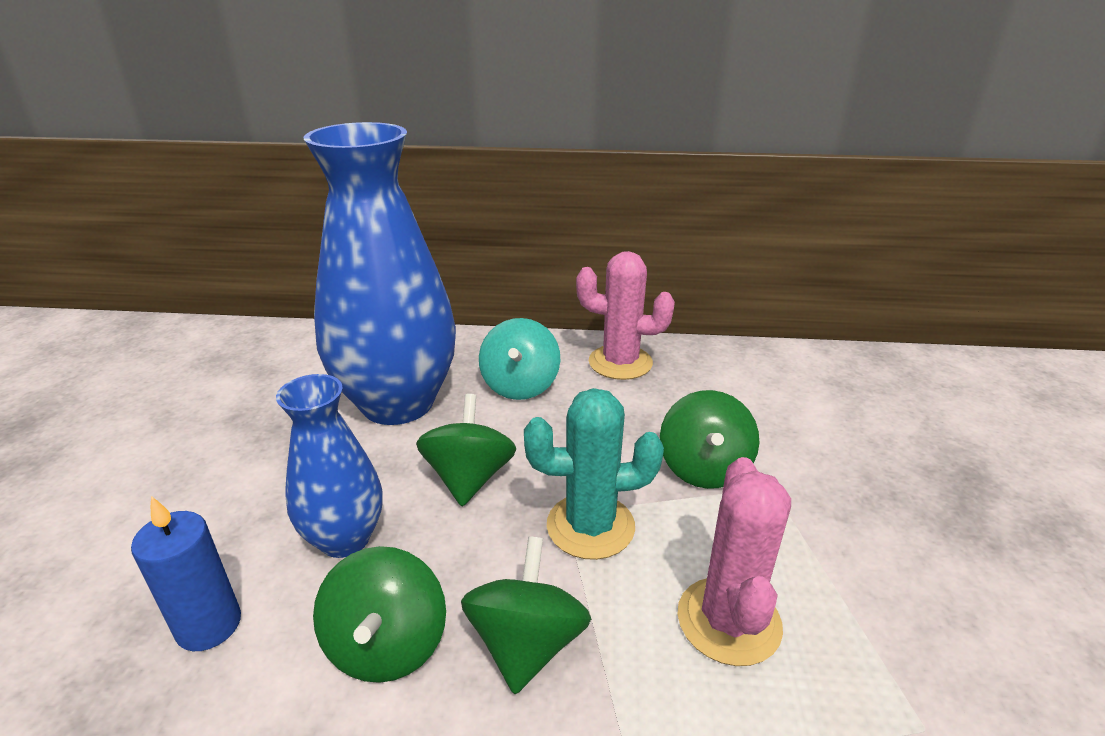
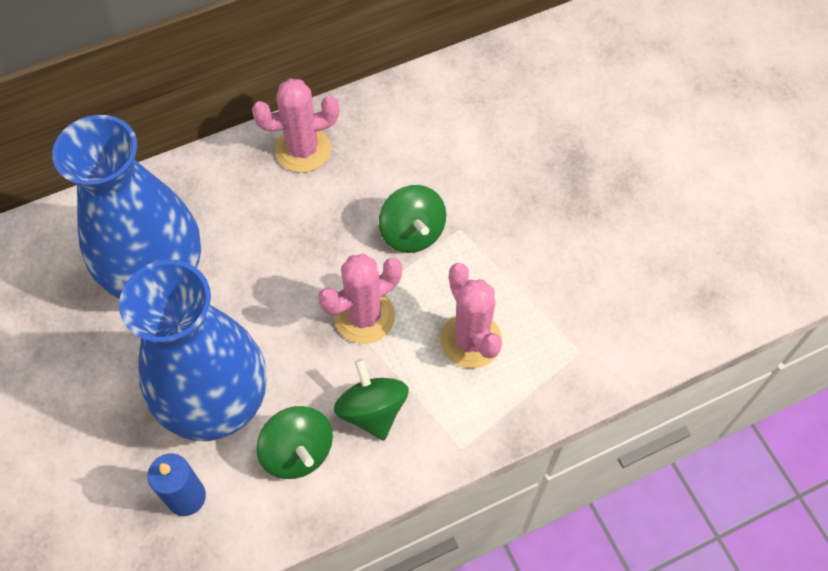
camera: 30 degrees left, 30 degrees up
blue vase [276,374,383,558] -> blue vase [119,260,267,441], size x1.87
green spinning top [416,394,516,506] -> none
turquoise spinning top [479,318,560,400] -> none
turquoise cactus [524,388,664,560] -> pink cactus [318,253,402,344]

